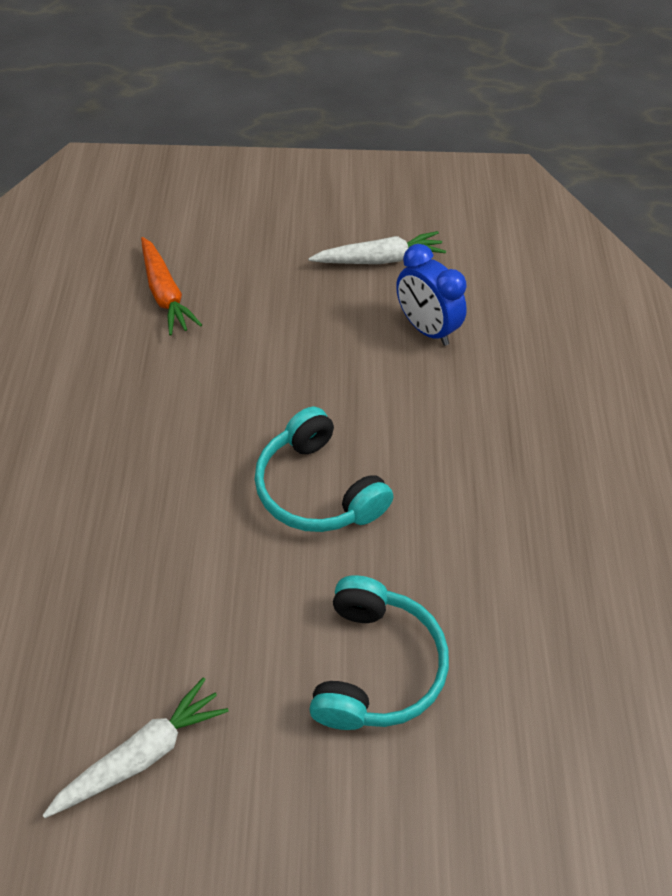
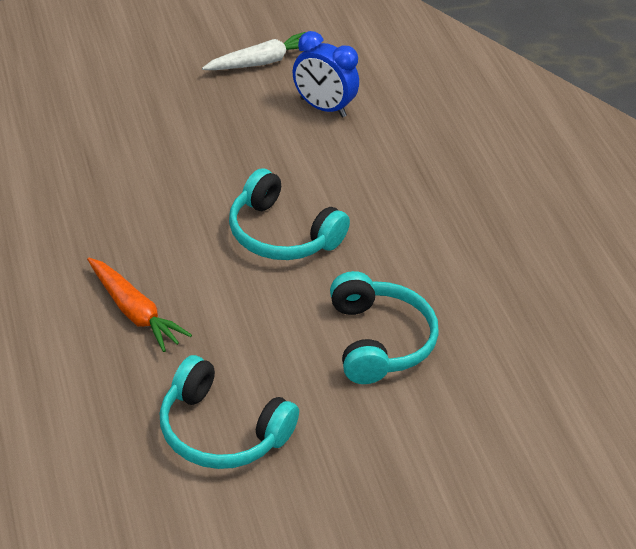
camera: 20 degrees left, 10 degrees down
white carrot [43,677,229,818] -> turquoise headphones [160,355,299,469]
orange carrot [141,237,202,336] -> orange carrot moved to [87,258,192,352]

